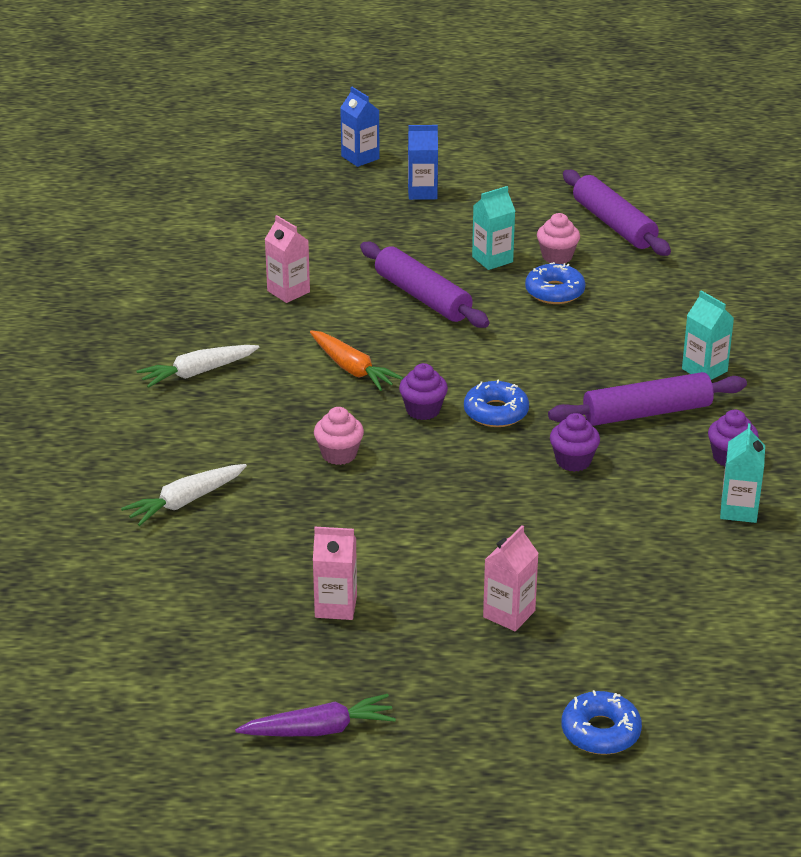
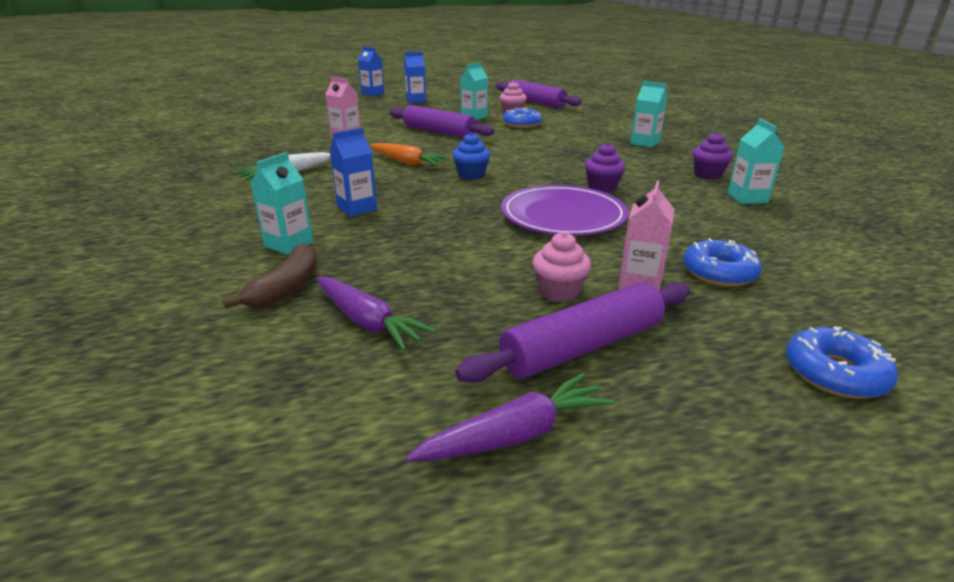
camera: 15 degrees left, 5 degrees down
white carrot [121,464,247,526] -> turquoise carton [251,152,313,255]
pink carton [313,527,357,620] -> none
pink cupcake [314,407,364,465] -> pink cupcake moved to [533,232,591,302]
purple cupcake [399,363,448,420] -> blue cupcake [452,132,490,180]
blue donut [464,380,529,427] -> blue donut moved to [683,238,762,287]
purple rolling pin [548,372,747,426] -> purple rolling pin moved to [455,282,690,383]
none -> brown banana [222,243,317,309]
none -> purple carrot [316,277,436,351]
none -> blue carton [329,128,377,217]
none -> purple plate [501,185,628,236]

